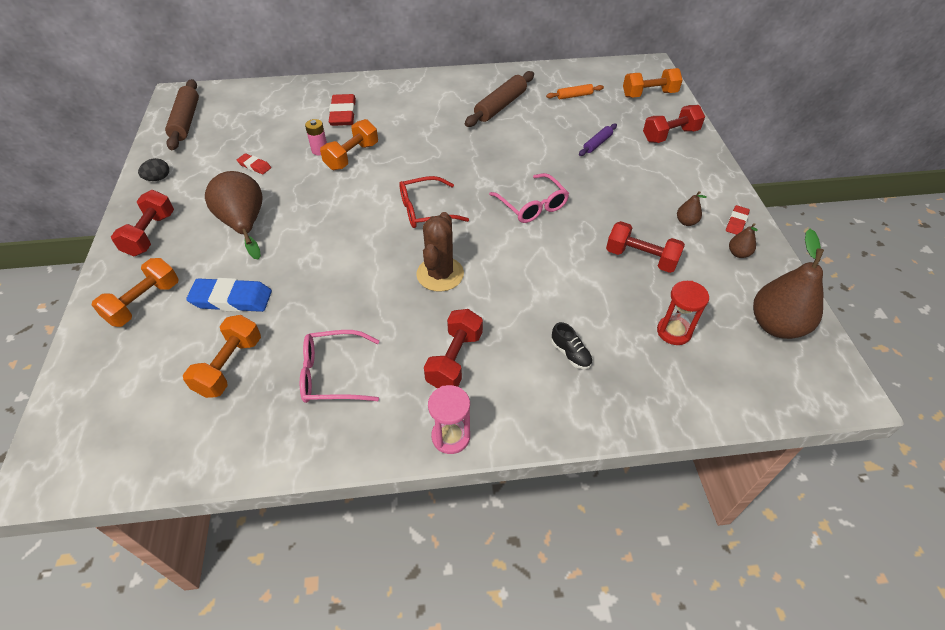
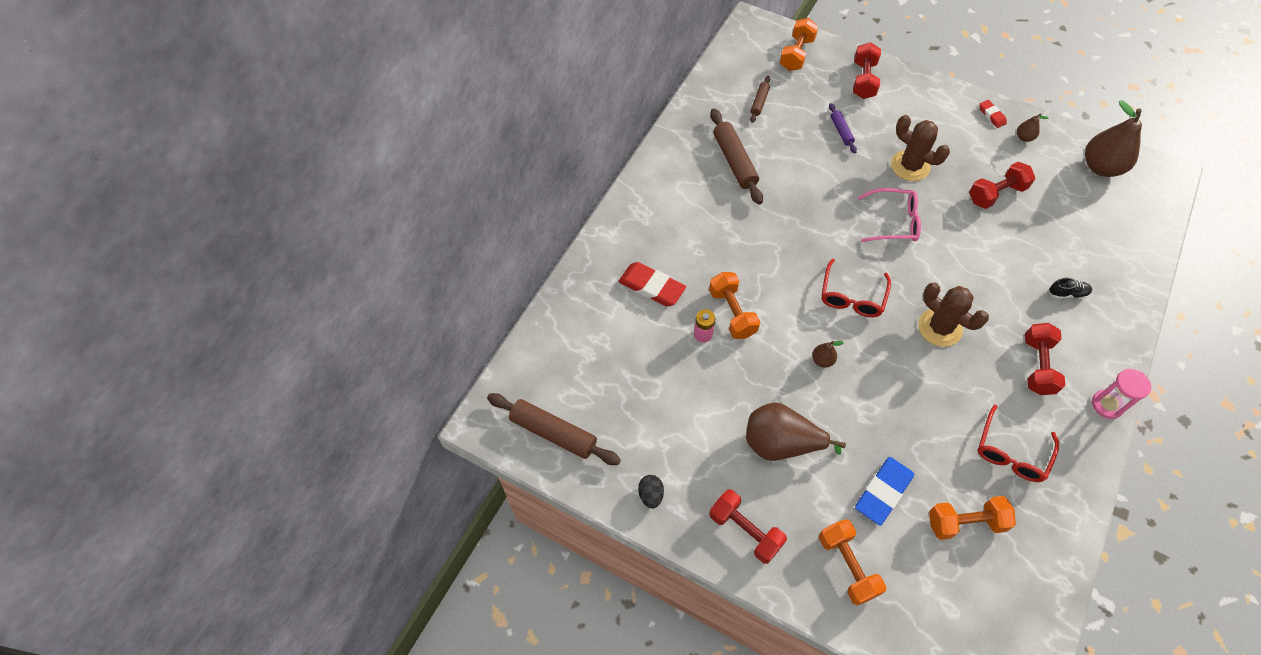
camera: 55 degrees left, 10 degrees up
orange dumbbell [183,315,261,398] -> orange dumbbell turned 60 degrees counterclockwise [929,496,1016,540]
red eraser [237,153,271,174] -> none
pink glasses [300,330,379,403] -> red glasses [978,405,1059,482]
red dumbbell [424,309,483,388] -> red dumbbell turned 45 degrees clockwise [1025,323,1065,395]
orange rolling pin [546,84,604,99] -> brown rolling pin [750,76,770,123]
red hourglass [657,281,709,345] -> none
brown pear [677,191,707,226] -> brown pear moved to [812,341,844,368]
none -> brown cactus [891,115,950,181]

